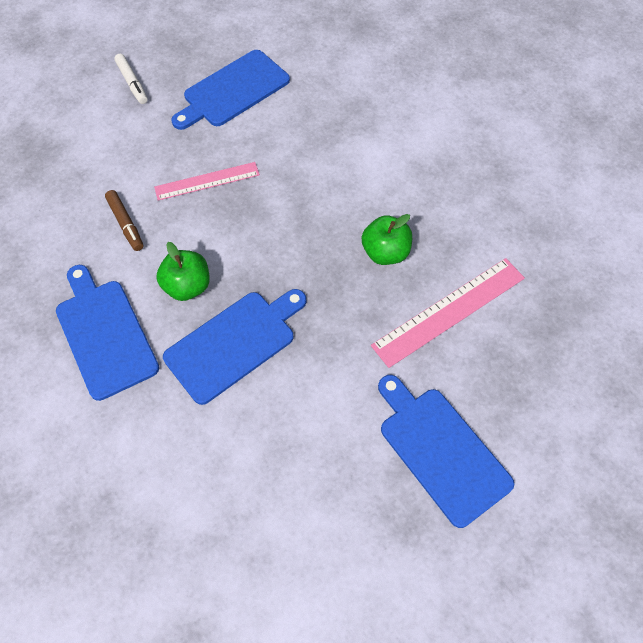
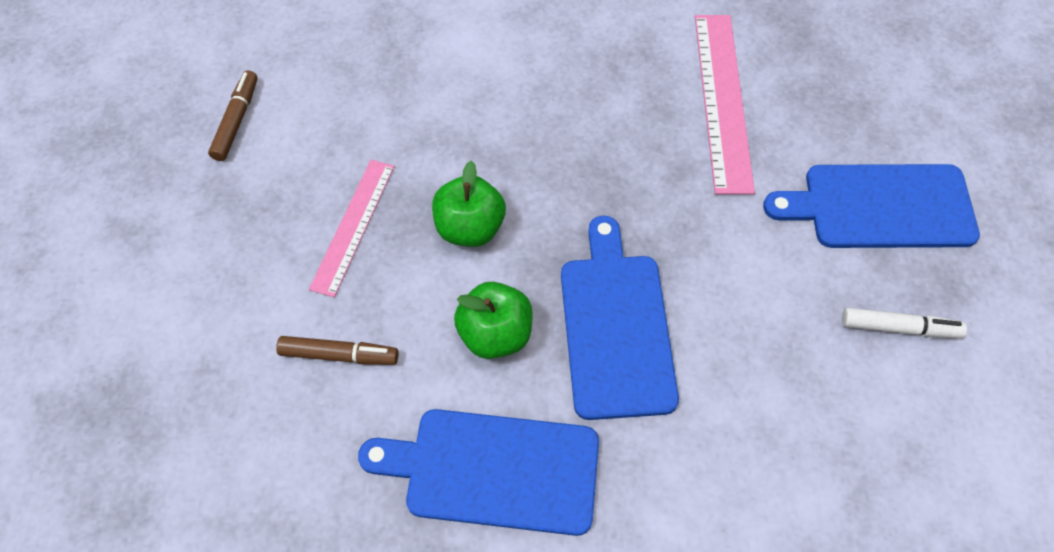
camera: 55 degrees left, 0 degrees up
white marker [114,54,148,104] -> white marker moved to [842,308,967,338]
blue cutting board [171,50,290,130] -> brown marker [208,71,258,161]
green apple [362,214,412,265] -> green apple moved to [432,161,506,247]

